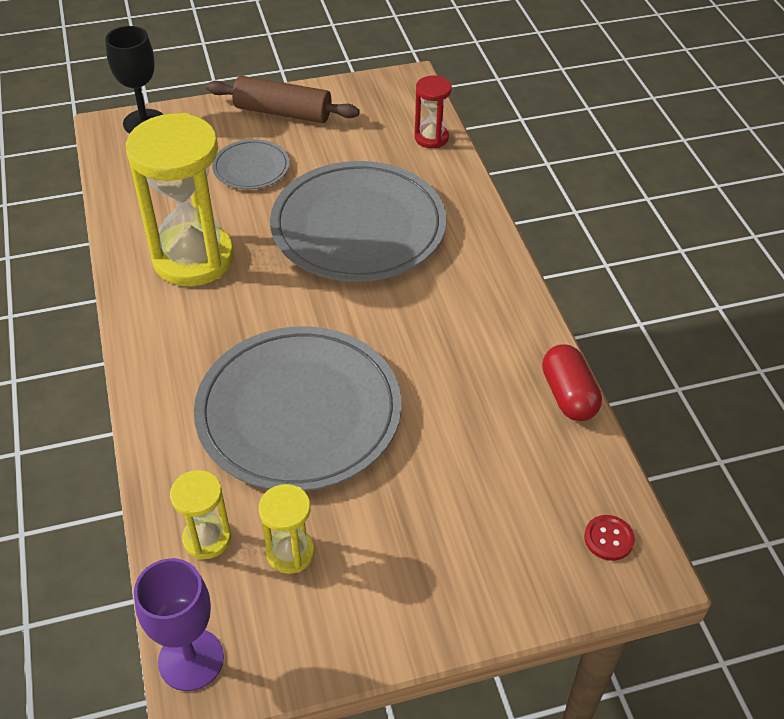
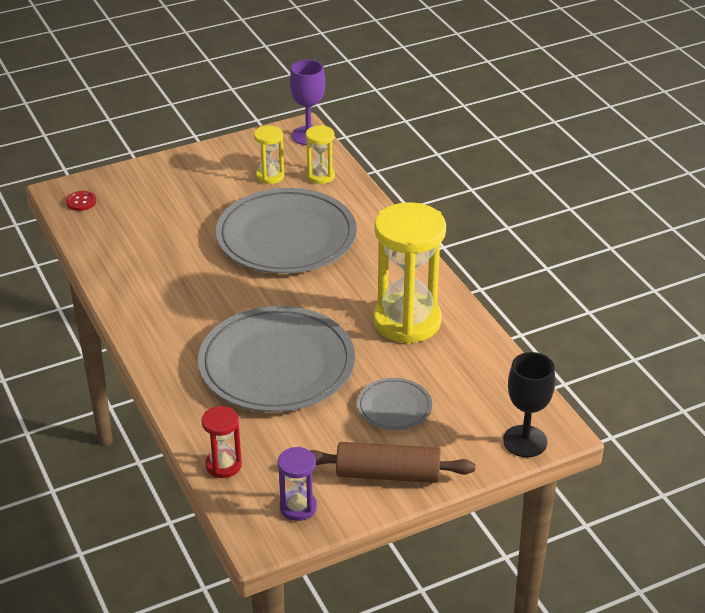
camera: 170 degrees right, 10 degrees down
red capsule [542,344,602,421] -> none
none -> purple hourglass [278,447,317,521]

